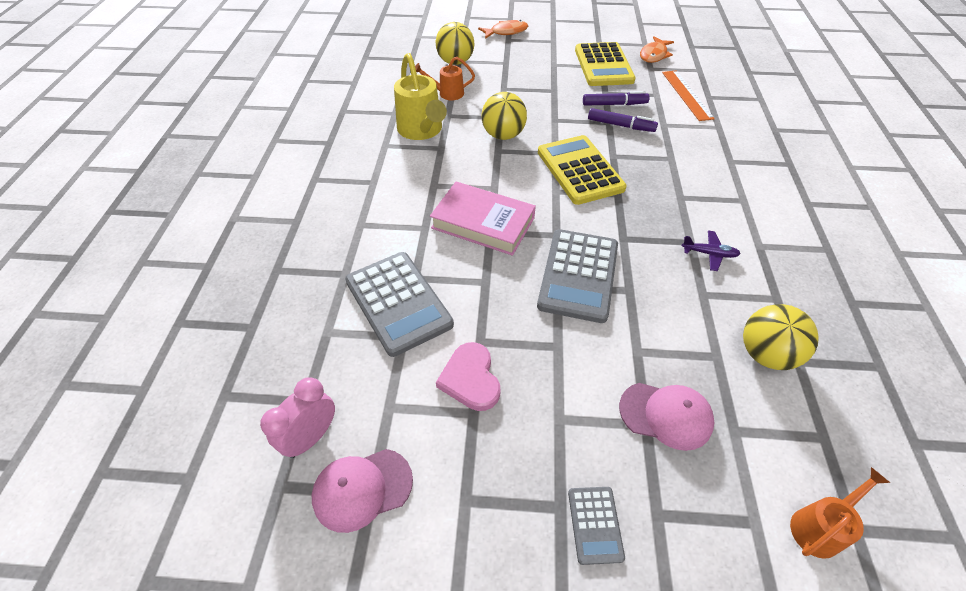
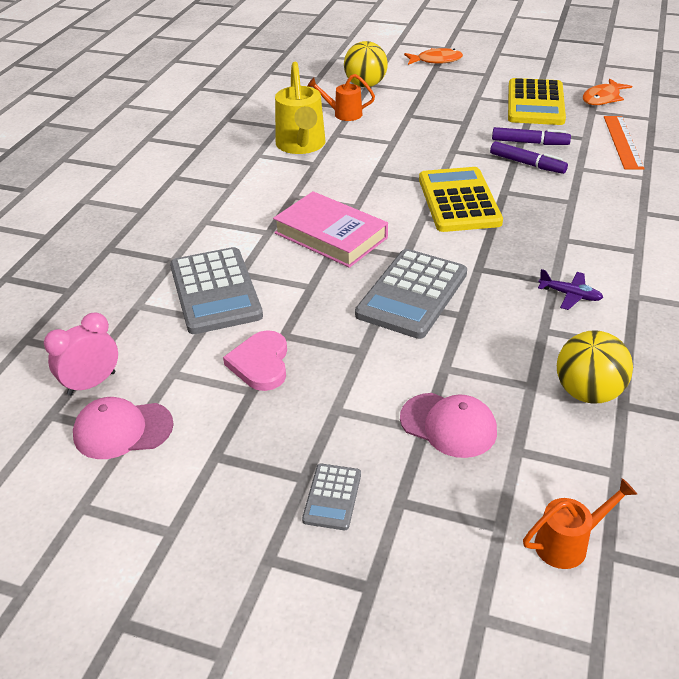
camera: 15 degrees right, 10 degrees down
yellow ball [481,92,527,140] -> none

